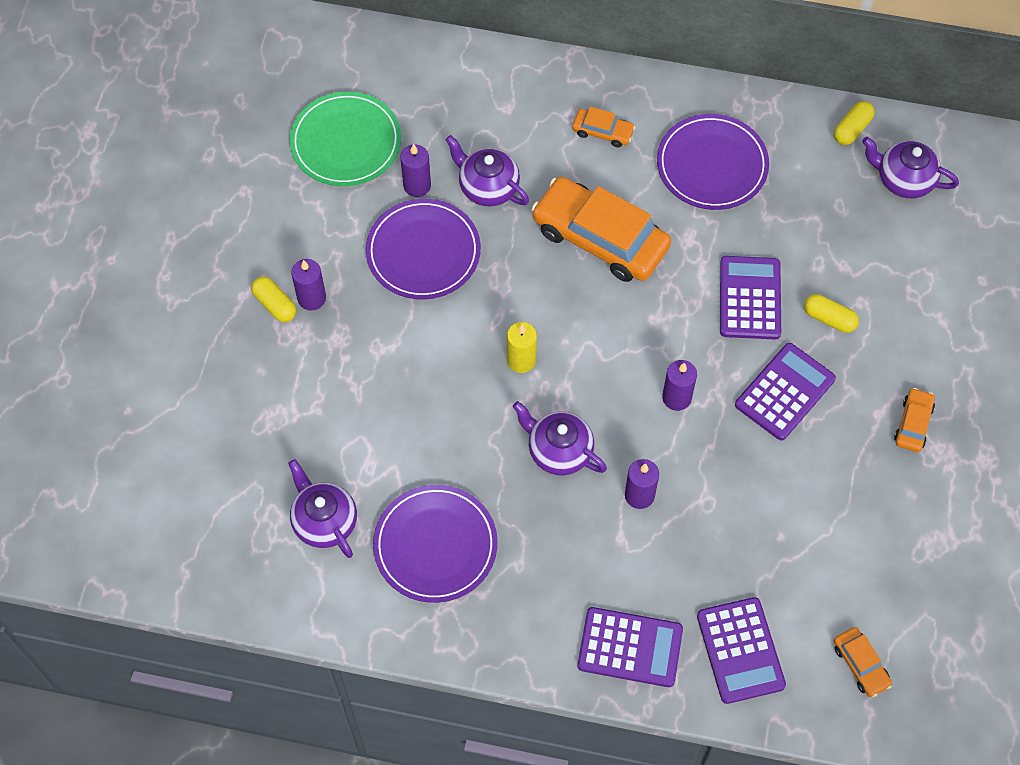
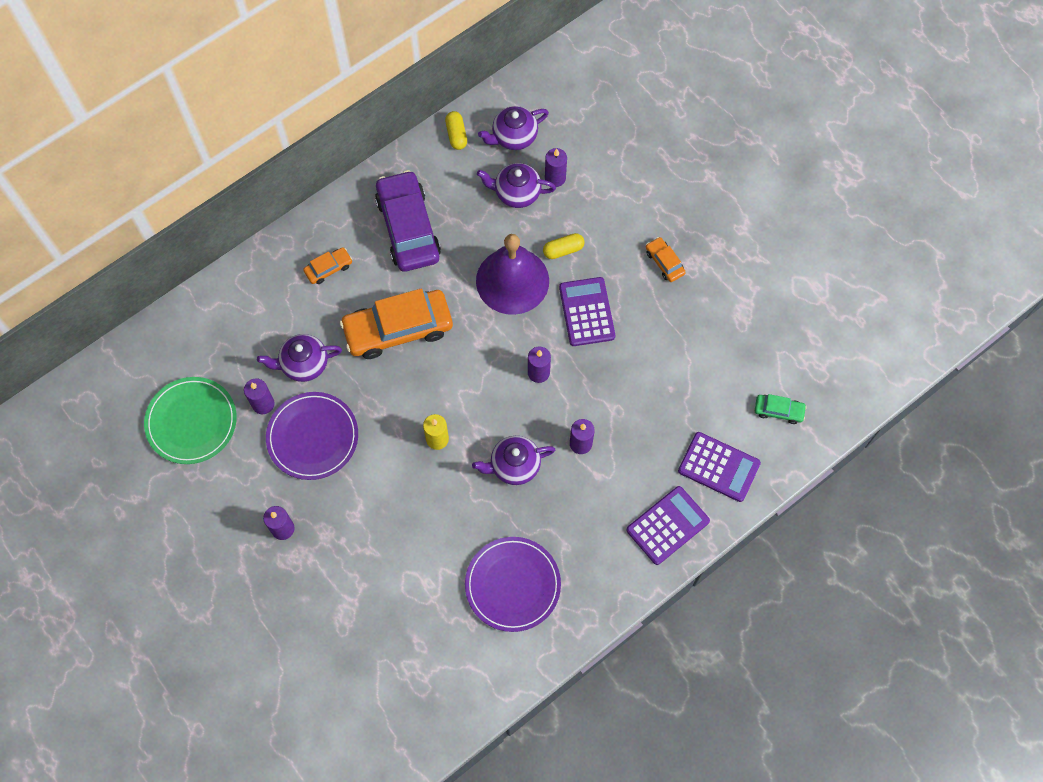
camera: 50 degrees left, 5 degrees up
yellow capsule [251,276,297,322] -> none
purple teapot [288,459,357,558] -> purple teapot moved to [477,163,556,208]
purple plate [657,114,769,210] -> purple car [375,170,441,272]
purple calculator [720,256,781,340] -> purple bell [476,234,549,315]
orange car [834,627,892,697] -> green car [755,394,807,424]
none -> purple candle [545,148,567,187]

